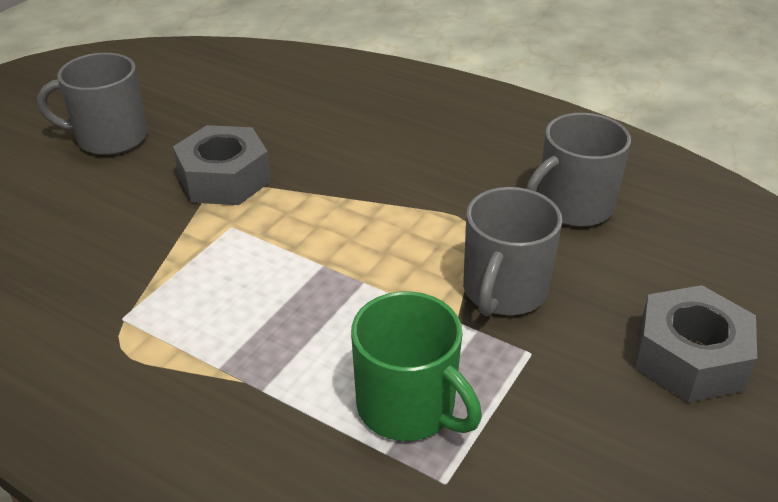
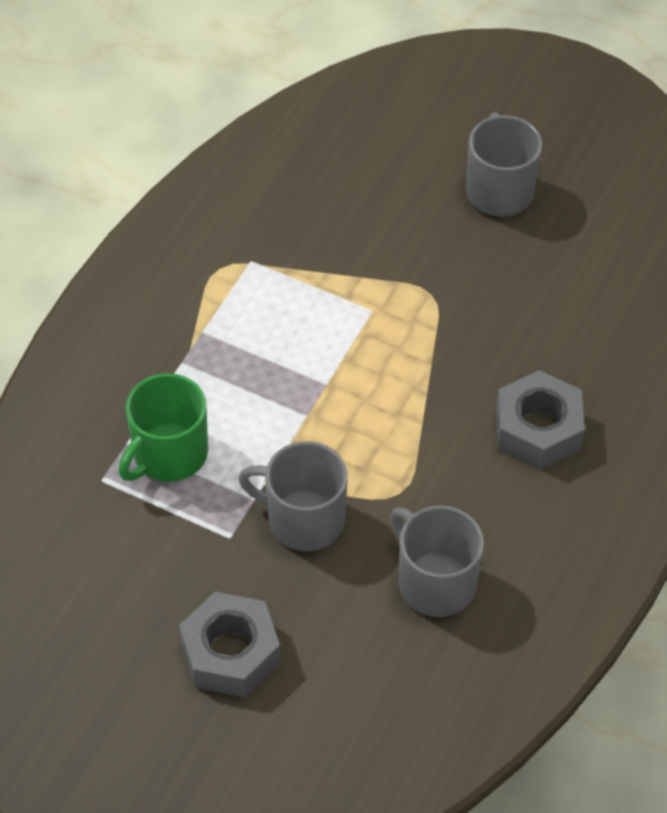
camera: 85 degrees right, 15 degrees up
grey nut [173,125,271,205] -> grey nut moved to [496,370,585,470]

